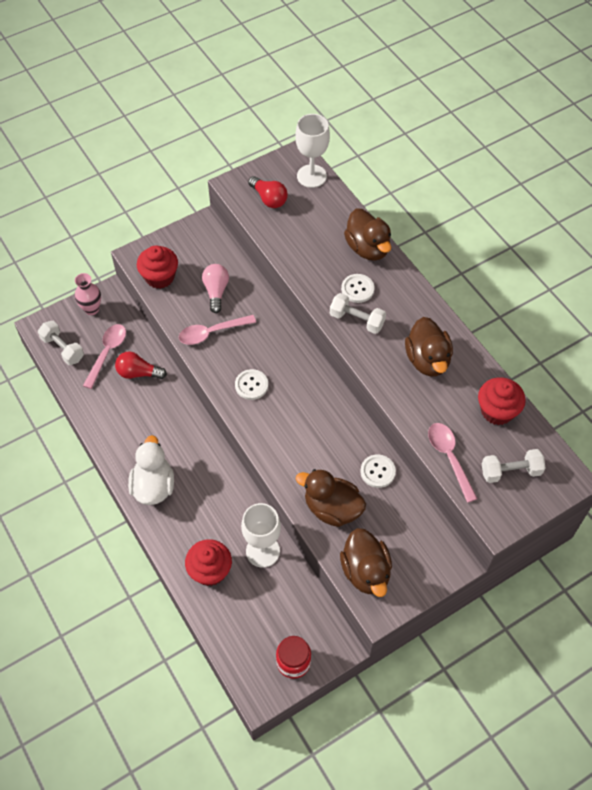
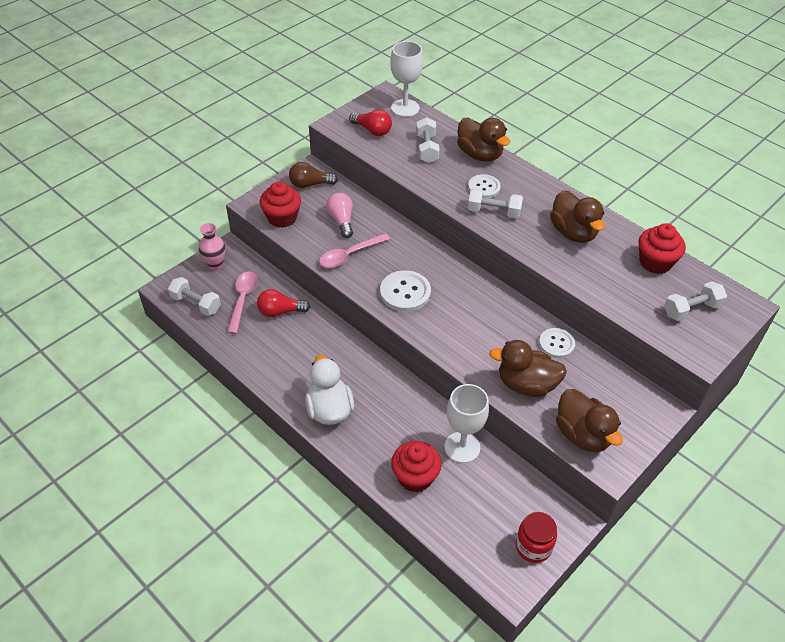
camera: 15 degrees left, 10 degrees down
white button [235,369,268,400] -> white button [380,270,431,312], size x1.50
pink spoon [428,423,478,503] -> none
none -> brown light bulb [289,162,338,188]
none -> white dumbbell [416,117,440,163]

